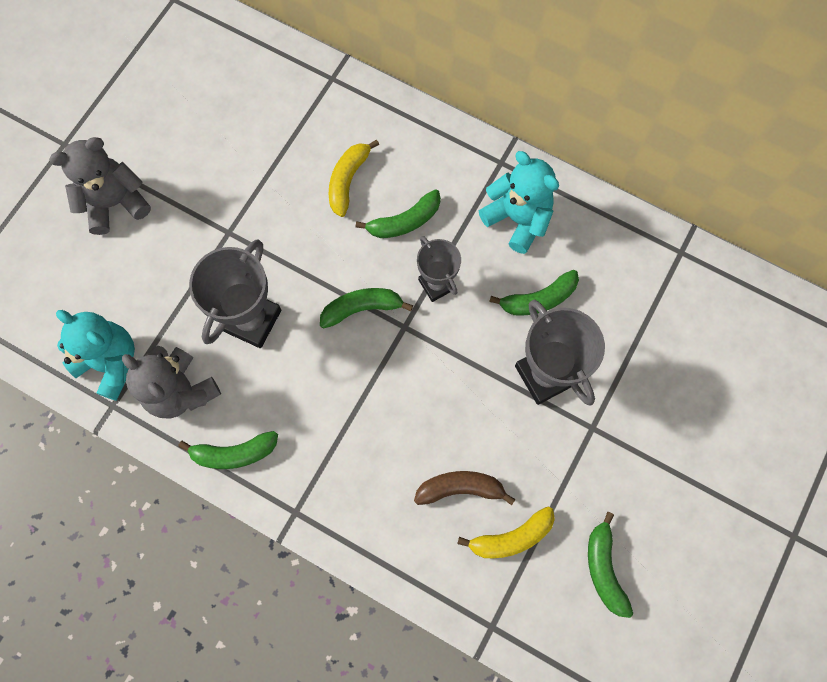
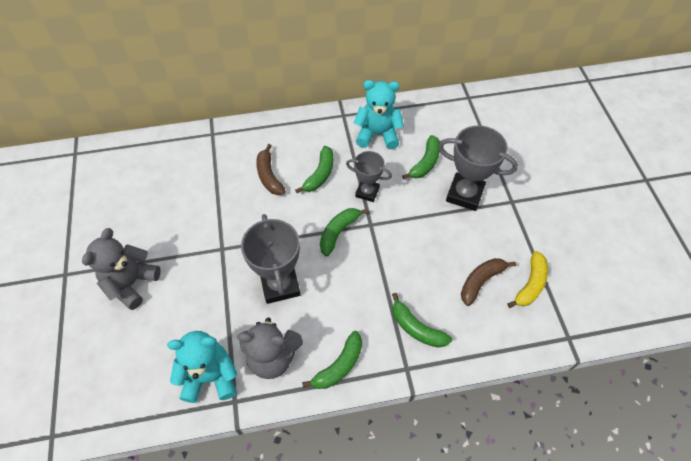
camera: 40 degrees left, 15 degrees down
yellow banana [329,140,379,217] -> brown banana [256,144,286,195]
green banana [588,512,633,618] -> green banana moved to [392,293,452,348]

